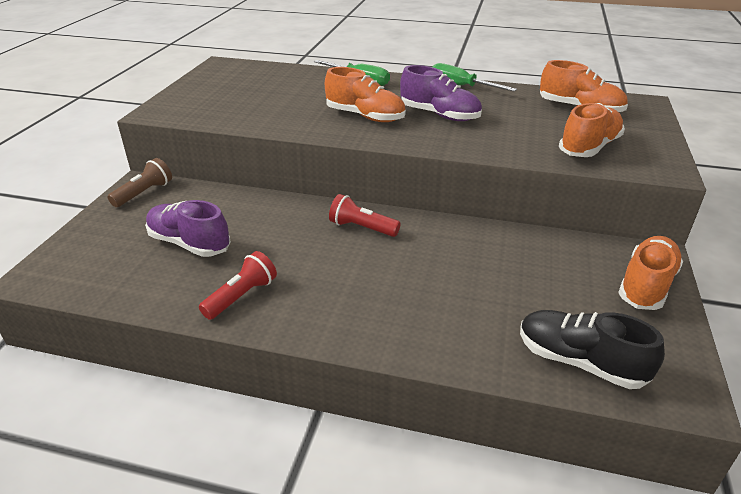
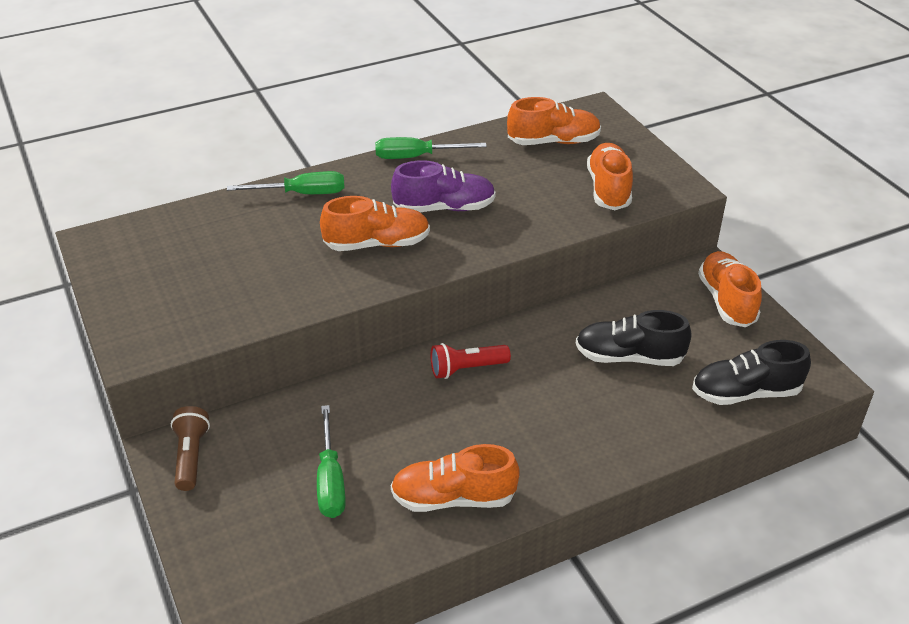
camera: 40 degrees left, 5 degrees up
purple shoe [145,200,231,257] -> green screwdriver [317,405,346,518]
red flashlight [199,251,277,320] -> orange shoe [391,444,520,512]
none -> black shoe [576,310,692,366]

